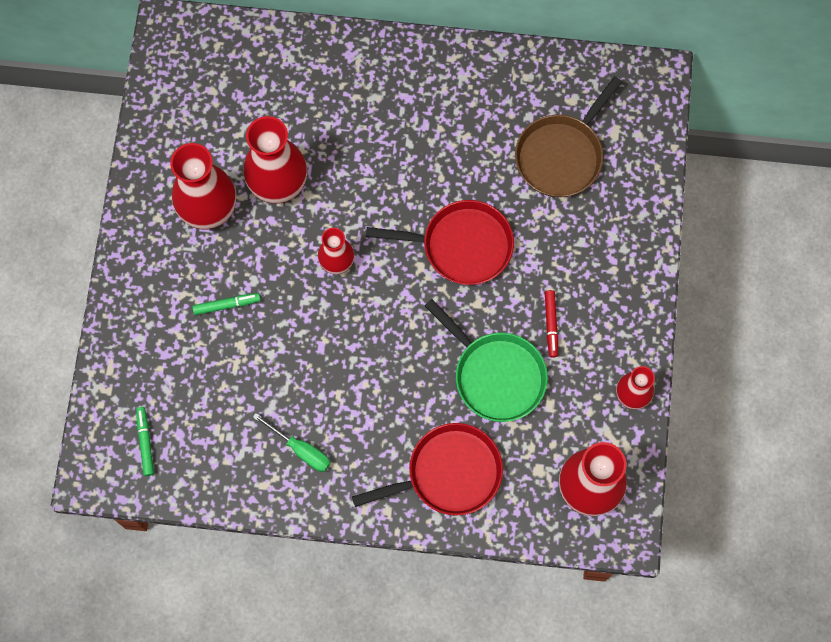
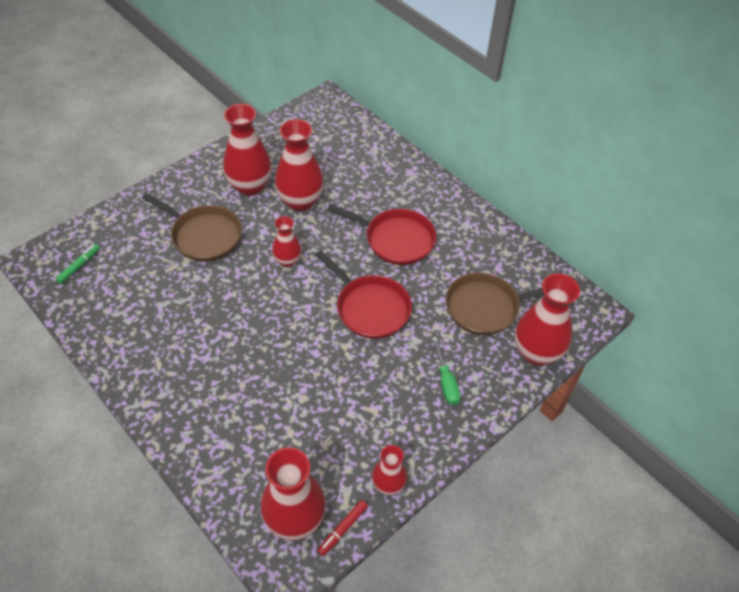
camera: 40 degrees right, 20 degrees down
green marker [192,293,261,315] -> brown pan [142,193,242,262]
green screwdriver [253,413,330,472] -> green screwdriver moved to [432,337,461,405]
red pan [352,423,503,516] -> red pan moved to [327,204,436,265]
green pan [425,299,548,422] -> none
red marker [545,290,558,358] -> red marker moved to [317,500,368,556]
none -> red vase [515,273,580,365]

